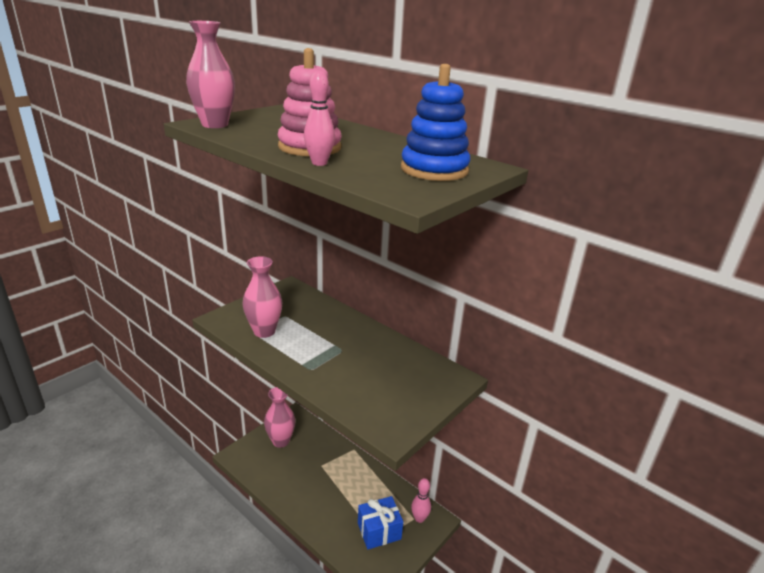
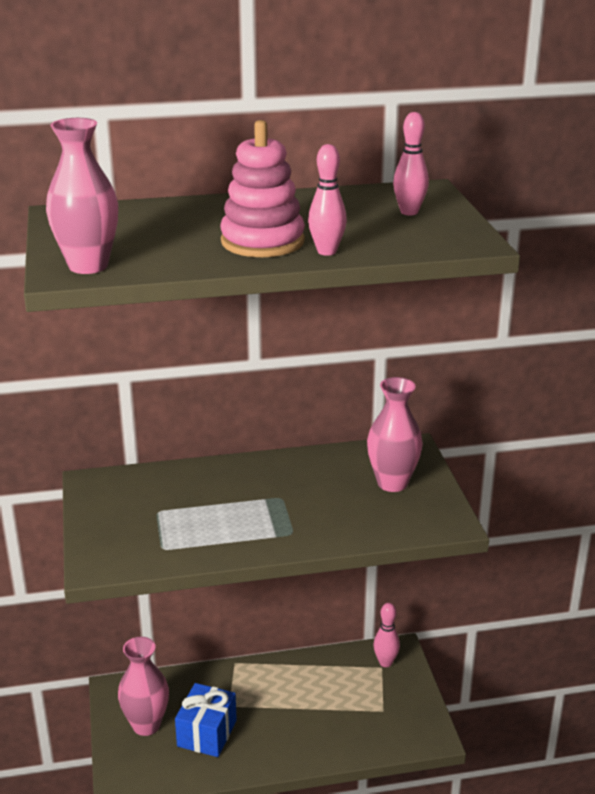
camera: 50 degrees left, 0 degrees up
pink vase [243,256,282,338] -> pink vase moved to [367,377,423,492]
blue gift [358,496,403,549] -> blue gift moved to [175,683,237,757]
blue stacking toy [401,64,471,181] -> pink bowling pin [393,112,429,216]

